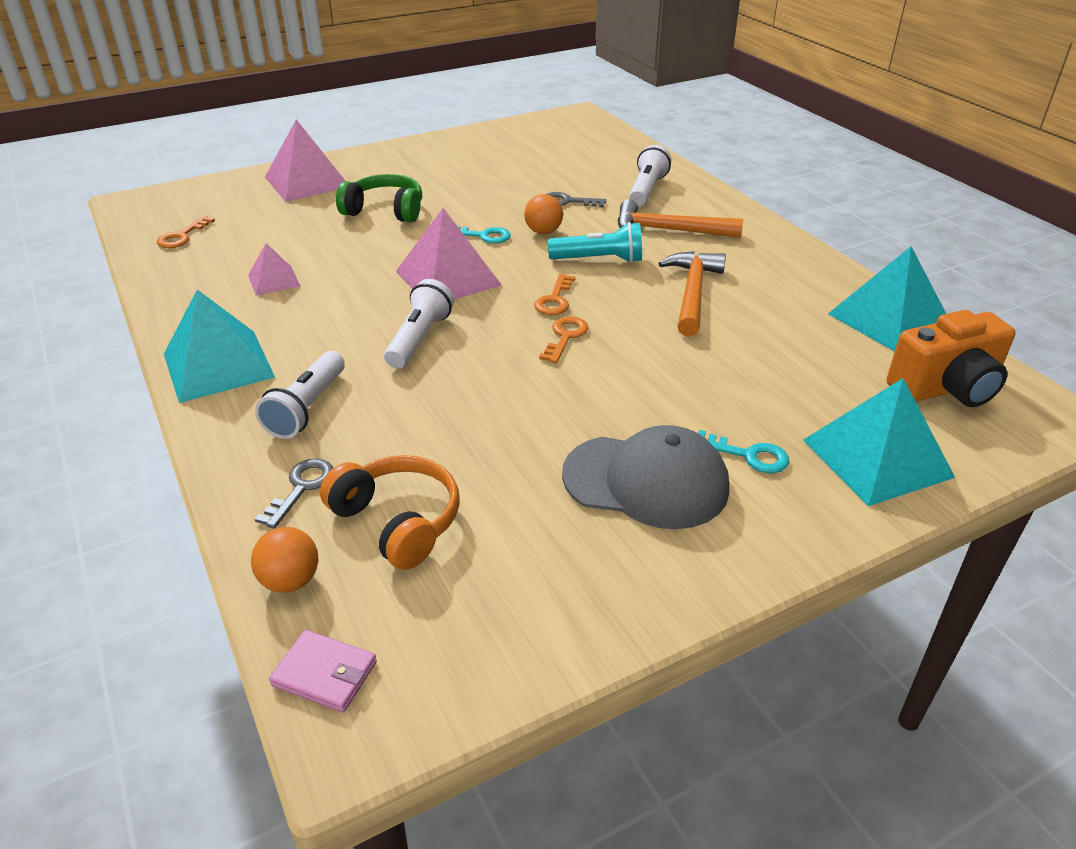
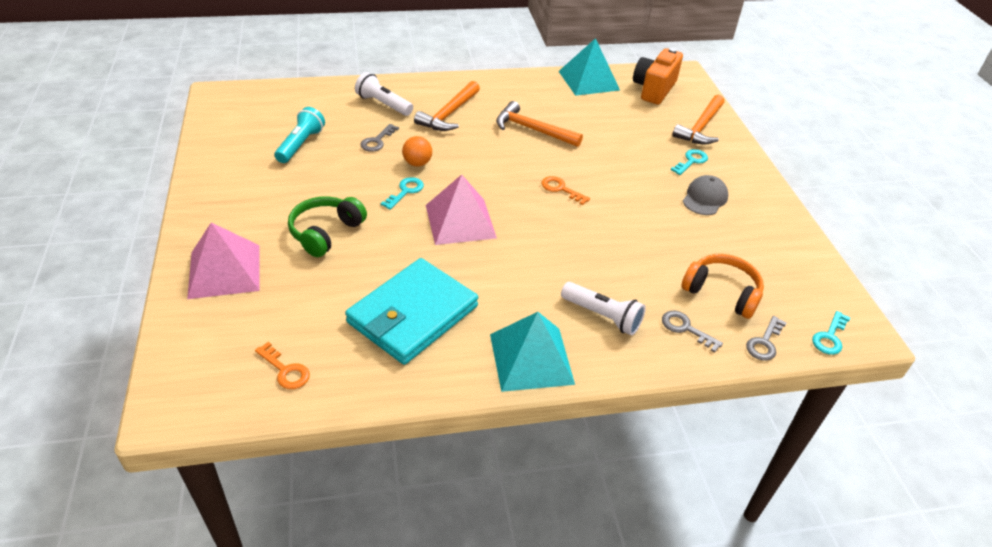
camera: 75 degrees left, 5 degrees up
pink pyramid [248,243,300,296] -> turquoise wallet [345,258,478,365]
orange ball [251,527,318,593] -> grey key [746,316,787,361]
pink wallet [269,630,377,713] -> turquoise key [812,311,851,355]
orange headphones [320,455,460,570] -> orange headphones turned 60 degrees clockwise [681,254,764,319]
white flashlight [384,279,454,368] -> none
orange key [534,274,575,315] -> none
turquoise flashlight [548,222,642,263] -> turquoise flashlight moved to [275,107,325,163]
grey cap [562,425,729,529] -> grey cap [683,175,728,215], size x0.62
turquoise pyramid [803,378,955,506] -> orange hammer [672,95,725,145]
orange camera [886,310,1016,407] -> orange camera turned 150 degrees counterclockwise [633,48,683,104]

